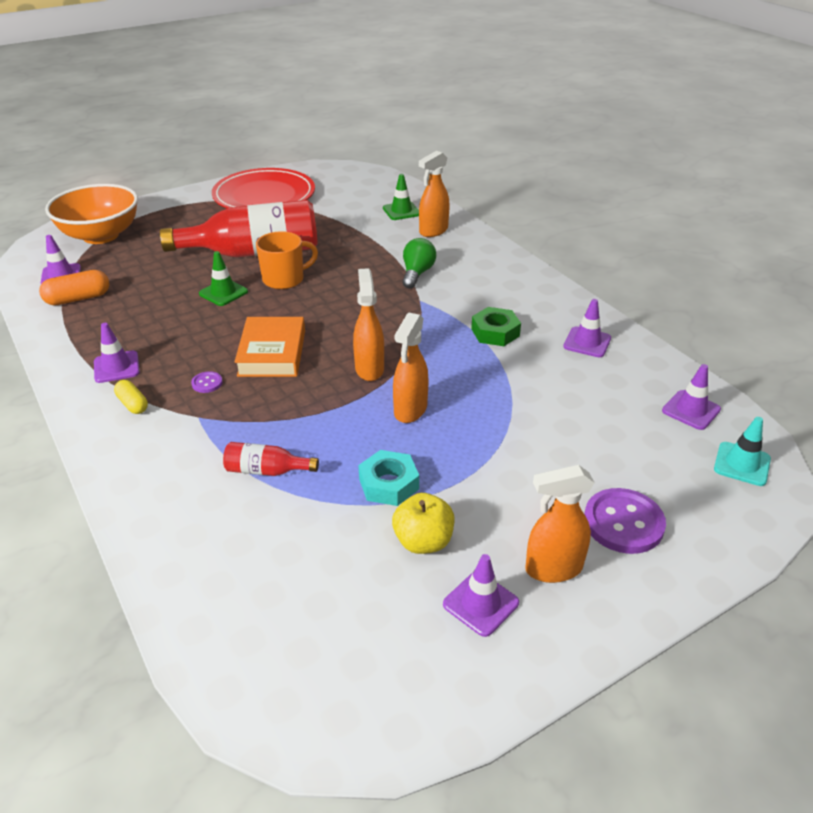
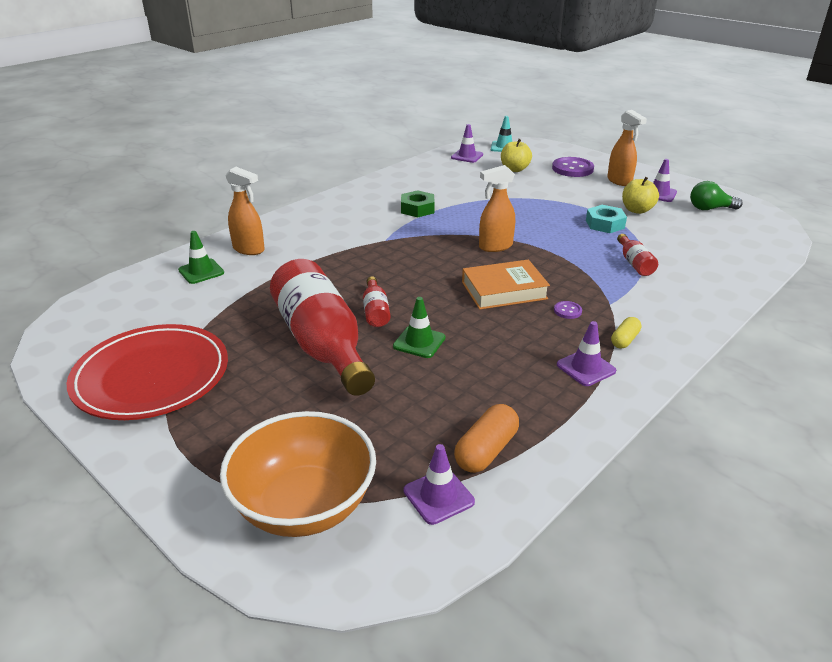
camera: 105 degrees left, 5 degrees down
orange capsule [39,270,109,305] -> orange capsule turned 75 degrees clockwise [454,404,519,473]
orange mug [256,231,318,289] -> red bottle [363,276,391,327]
orange spray bottle [393,313,429,423] -> none
green light bulb [402,238,436,289] -> green light bulb moved to [690,181,743,210]
purple traffic cone [563,299,611,358] -> none
none -> yellow apple [501,139,532,172]

